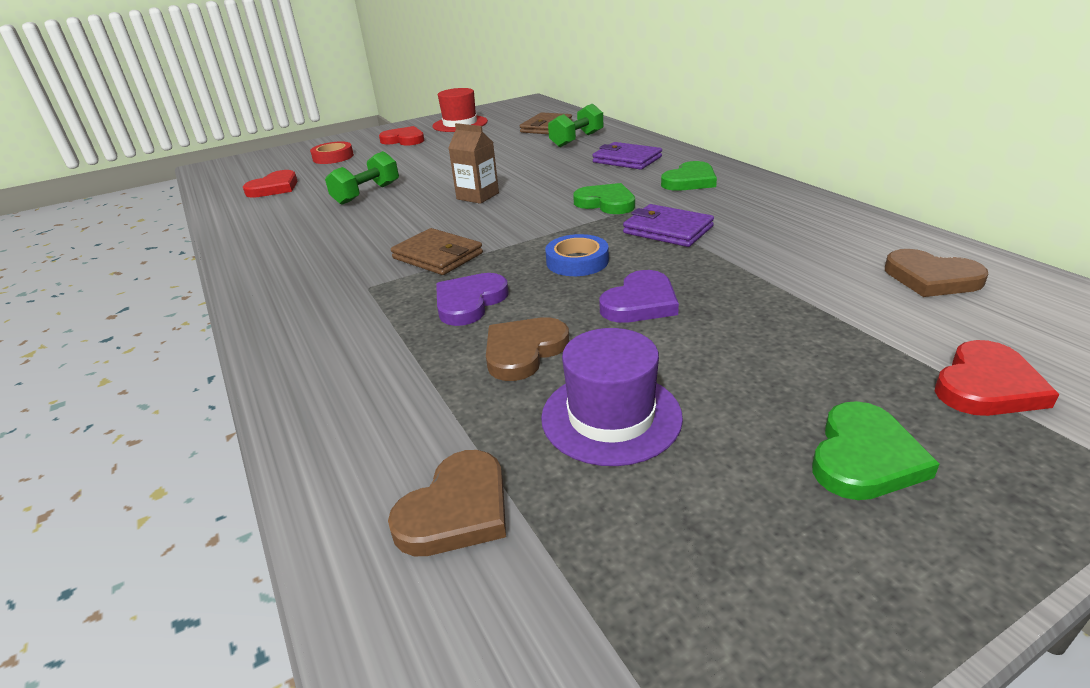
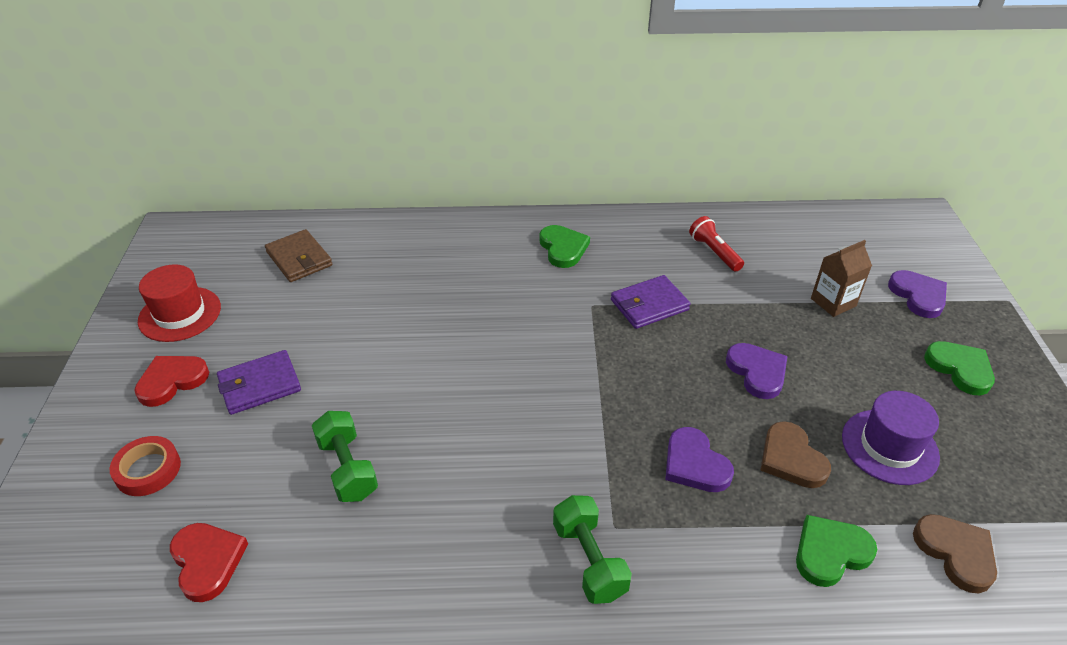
camera: 65 degrees left, 10 degrees up
brown wallet [391,228,483,275] -> none
brown carton [449,123,499,204] -> brown carton moved to [811,240,872,317]
blue tape [545,234,609,276] -> none
green dumbbell [548,104,603,147] -> green dumbbell moved to [553,495,632,604]
green heart [573,183,635,214] -> green heart moved to [796,515,877,587]
purple wallet [592,142,662,170] -> purple wallet moved to [217,350,301,415]
brown heart [885,249,988,297] -> none
red heart [935,340,1059,416] -> purple heart [888,270,947,318]
none -> red flashlight [689,216,744,272]

